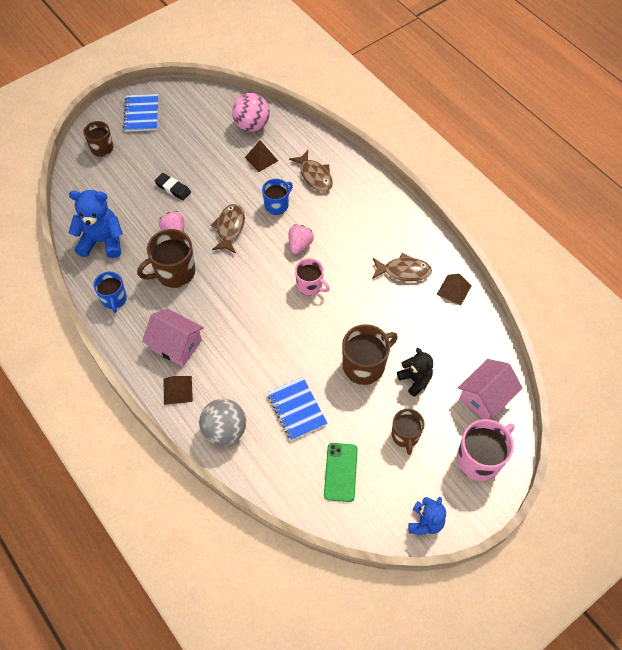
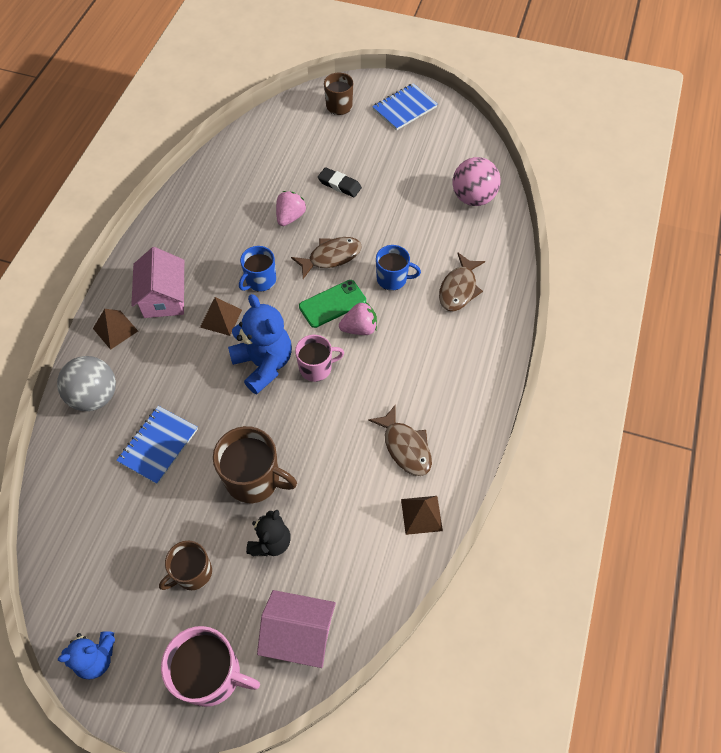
camera: 55 degrees right, 0 degrees up
blue teddy bear [69,190,123,258] -> blue teddy bear moved to [228,294,292,394]
blue mug [93,272,127,313] -> blue mug moved to [239,246,276,292]
brown mug [137,229,195,288] -> none
black eraser [155,173,191,201] -> black eraser turned 60 degrees counterclockwise [318,167,362,197]
brown pyramid [245,140,278,172] -> brown pyramid moved to [200,297,242,336]
pink mug [295,258,330,296] -> pink mug turned 105 degrees counterclockwise [295,335,344,382]
green phone [324,443,358,502] -> green phone moved to [299,280,366,328]

